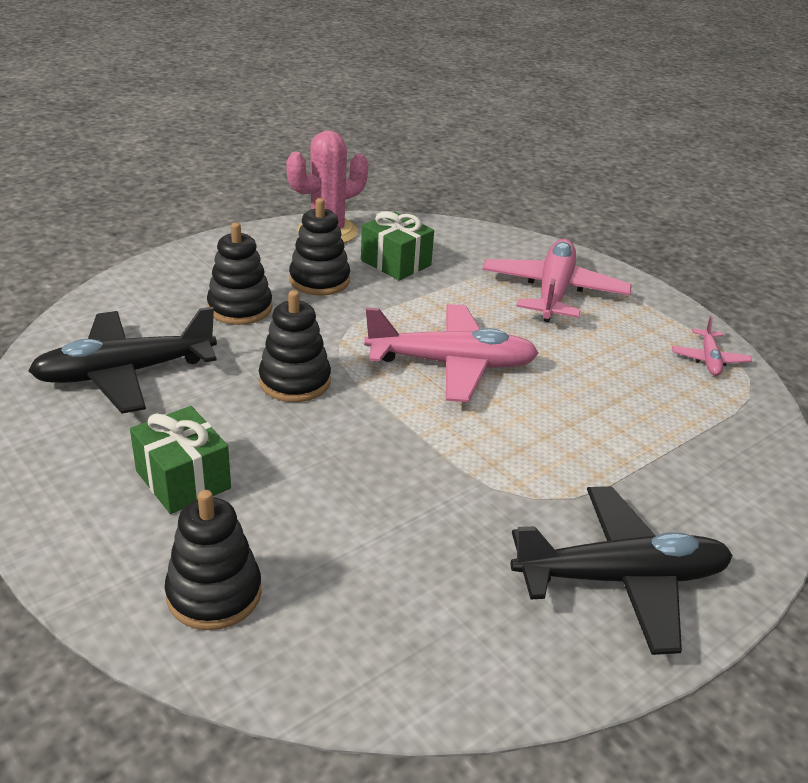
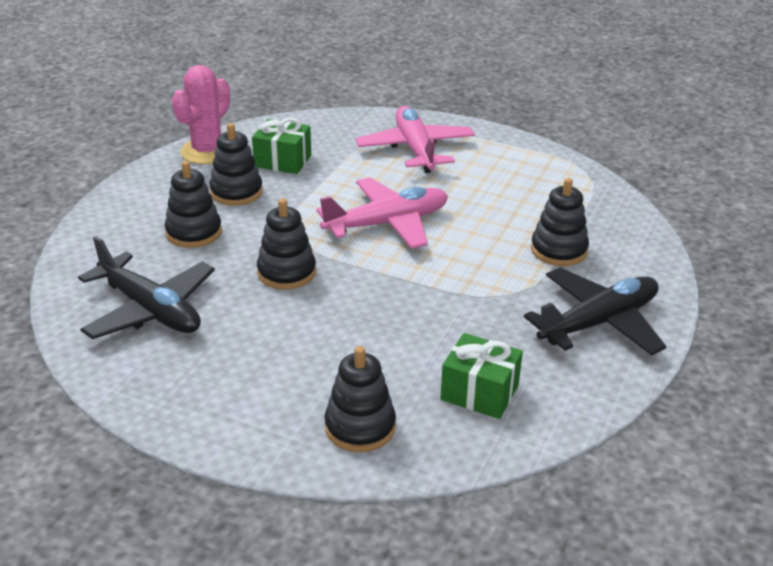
camera: 25 degrees left, 0 degrees up
black plane [28,306,217,414] -> black plane turned 90 degrees counterclockwise [78,236,215,339]
green gift [130,406,231,514] -> green gift moved to [440,333,523,419]
pink plane [672,316,752,376] -> none
none -> black stacking toy [531,178,589,266]

